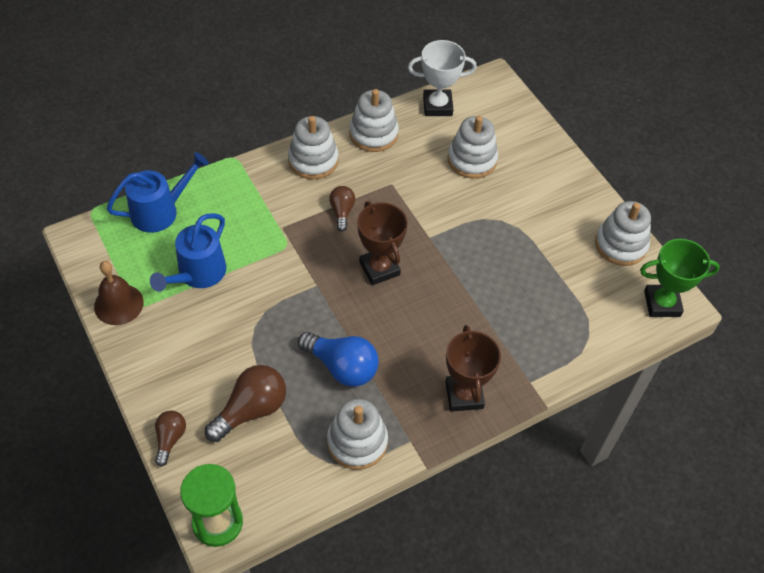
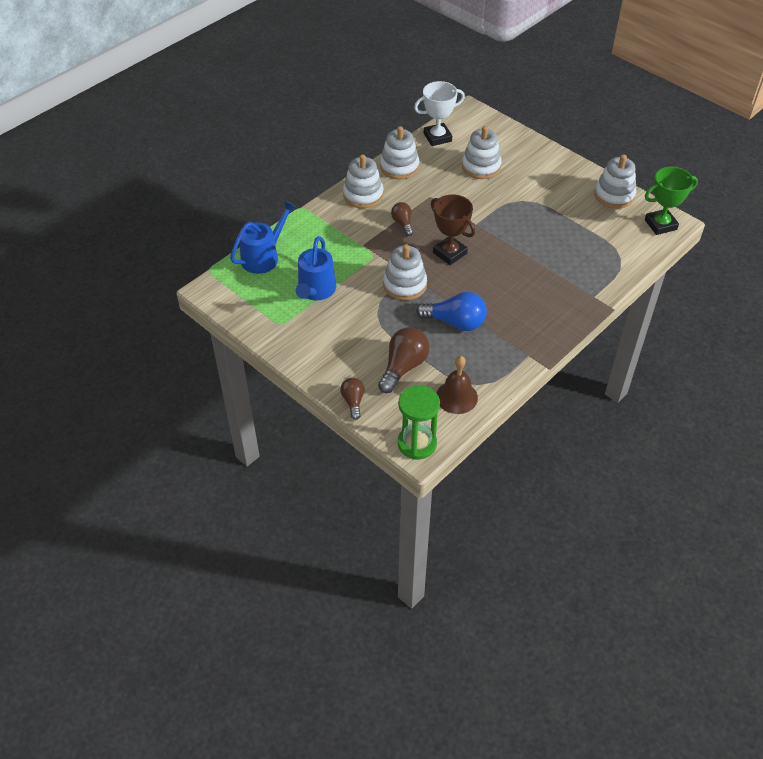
camera: 15 degrees left, 5 degrees down
brown bell [94,261,144,325] -> brown bell moved to [437,356,478,414]
white stacking toy [327,399,388,470] -> white stacking toy moved to [383,244,427,301]
brown trophy [445,325,501,412] -> none

